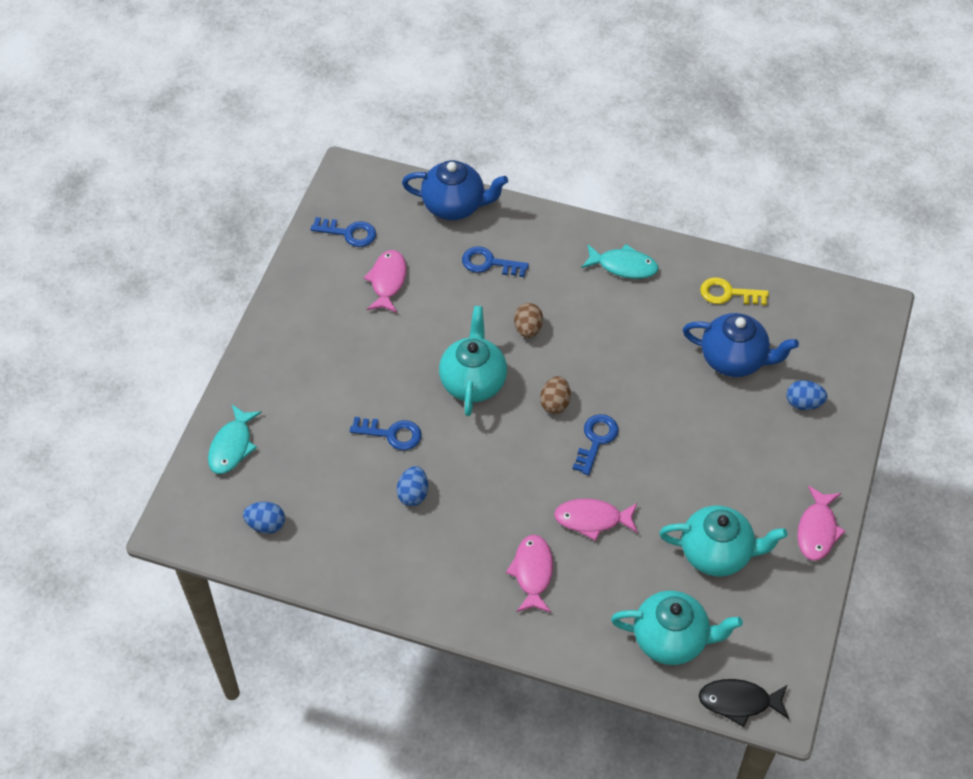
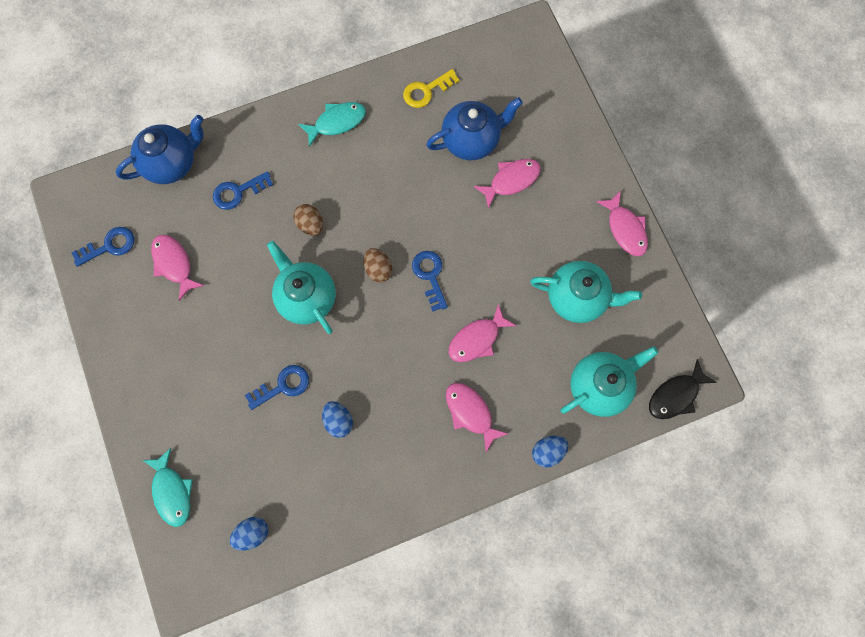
camera: 40 degrees left, 20 degrees up
turquoise teapot [659,506,788,576] -> turquoise teapot turned 45 degrees clockwise [530,261,642,323]
blue egg [786,380,828,410] -> blue egg moved to [532,436,568,467]
none -> pink fish [474,159,541,209]

